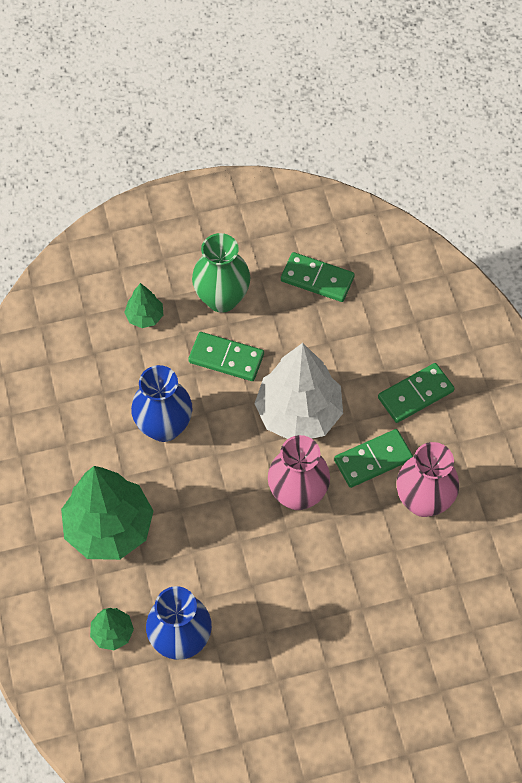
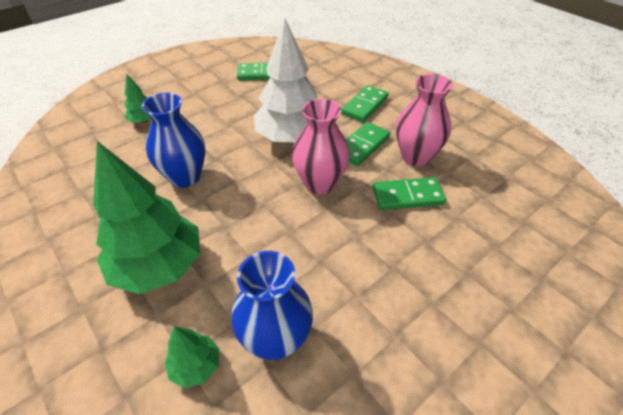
camera: 25 degrees left, 15 degrees down
green domino [188,332,264,381] -> green domino moved to [373,177,446,210]
green vase [192,233,251,313] -> none

